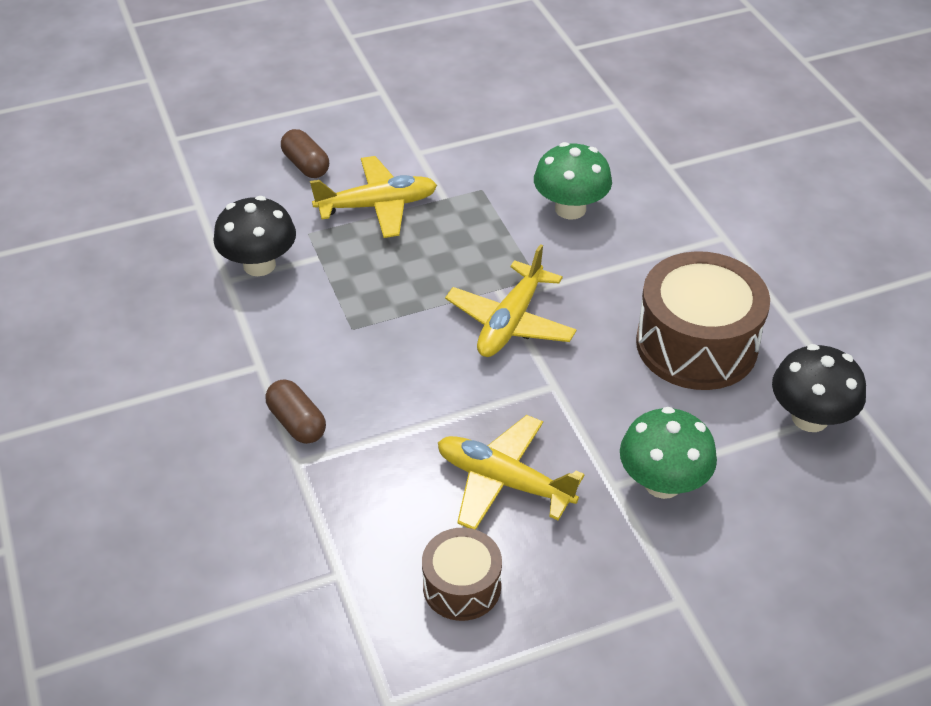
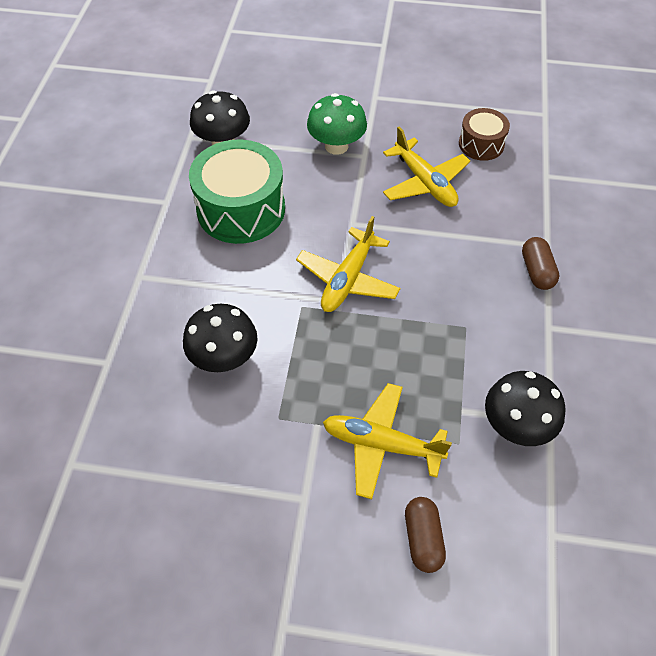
camera: 150 degrees left, 10 degrees up
yellow plane [445,244,577,357] -> yellow plane turned 150 degrees clockwise [296,216,400,312]
green mushroom [534,142,612,219] -> black mushroom [183,304,258,372]
brown drum [636,251,770,390] -> green drum [189,140,285,244]

